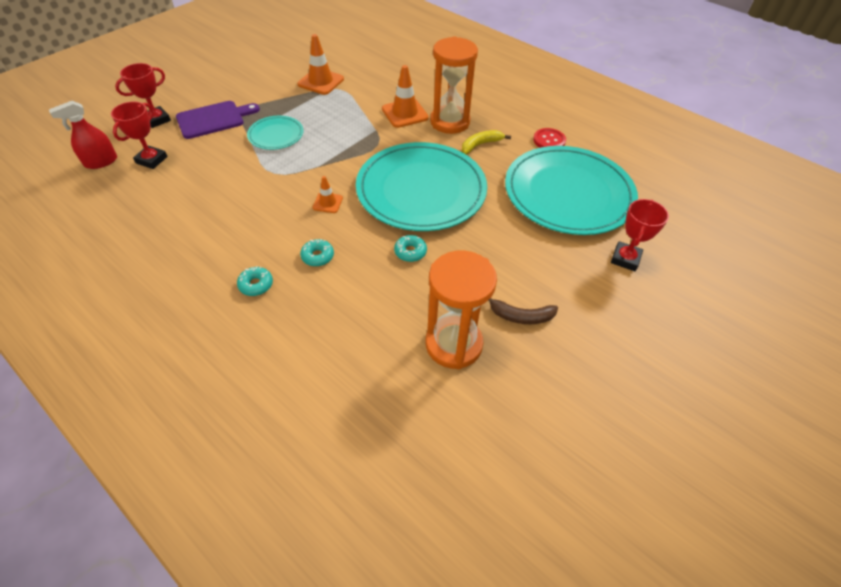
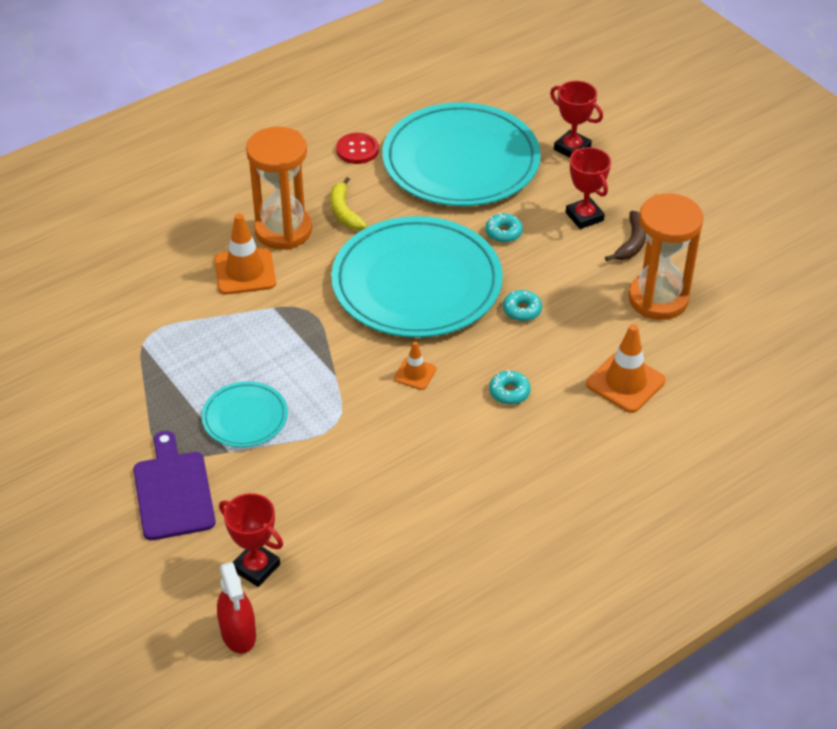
camera: 75 degrees left, 5 degrees down
red trophy [115,63,171,128] -> red trophy moved to [566,147,611,229]
turquoise donut [237,266,273,296] -> turquoise donut moved to [485,213,523,243]
orange traffic cone [297,34,344,95] -> orange traffic cone moved to [586,324,665,413]

